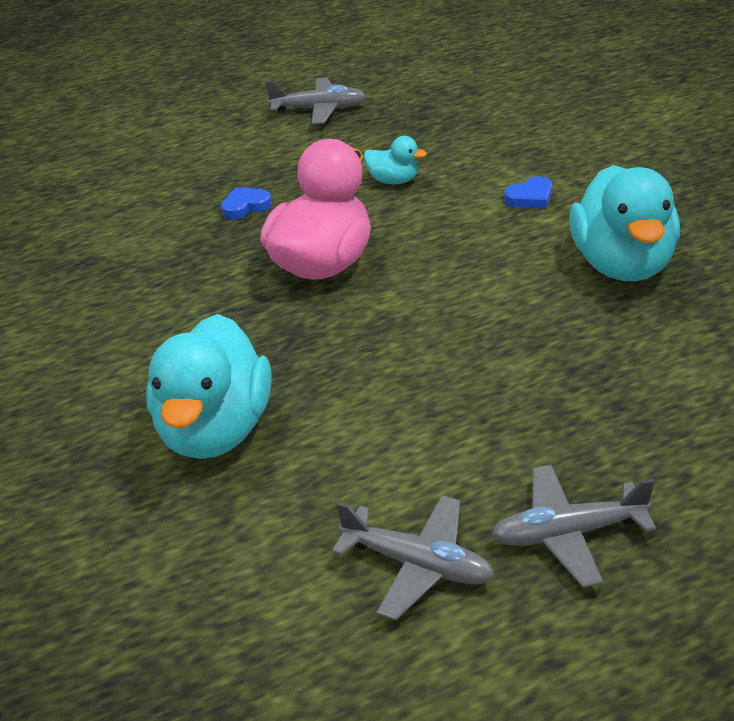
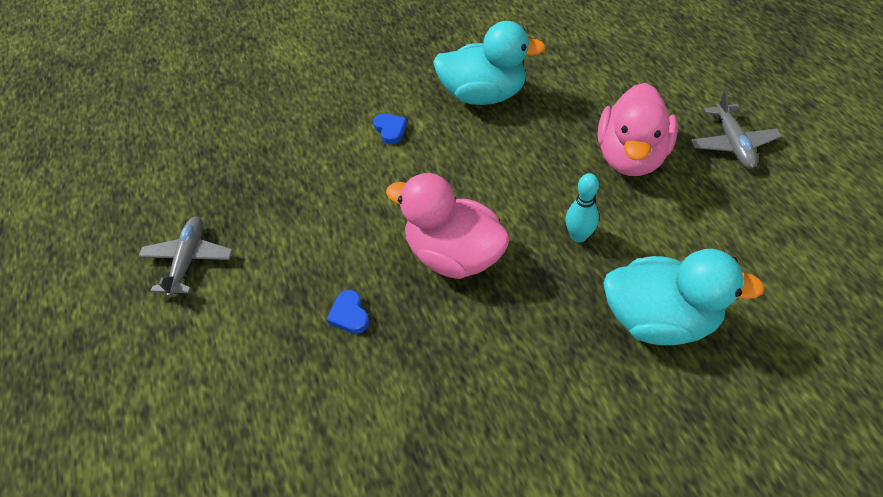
camera: 85 degrees left, 15 degrees up
grey plane [332,495,495,620] -> none
turquoise duck [364,136,427,184] -> none
none -> turquoise bowling pin [565,173,599,243]
none -> pink duck [598,83,678,176]

